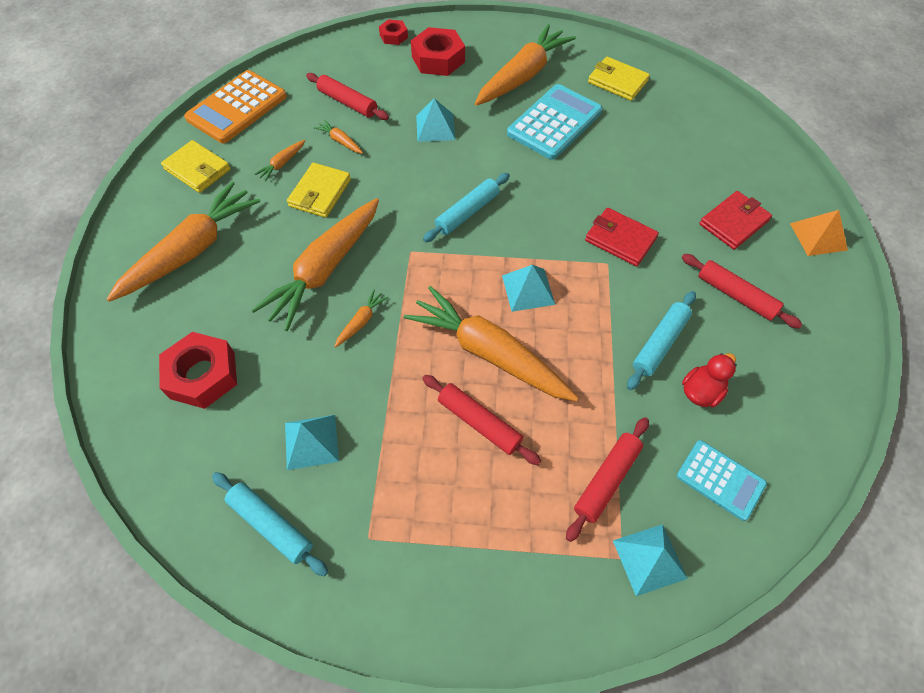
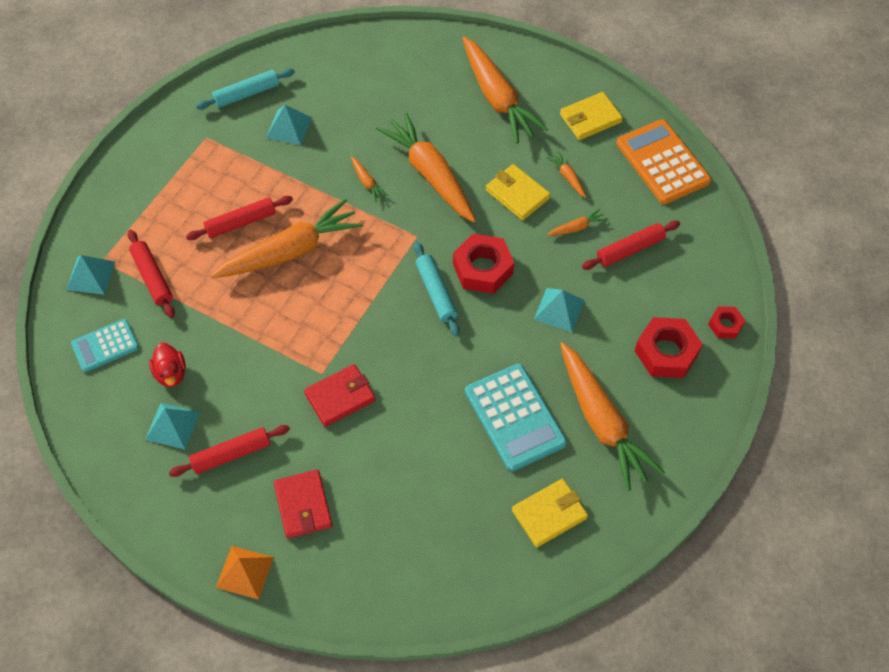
camera: 115 degrees right, 0 degrees up
red nut [159,332,237,409] -> red nut moved to [453,234,514,294]
turquoise pyramid [502,265,555,312] -> turquoise pyramid moved to [145,403,200,449]
turquoise rolling pin [627,291,696,390] -> none

